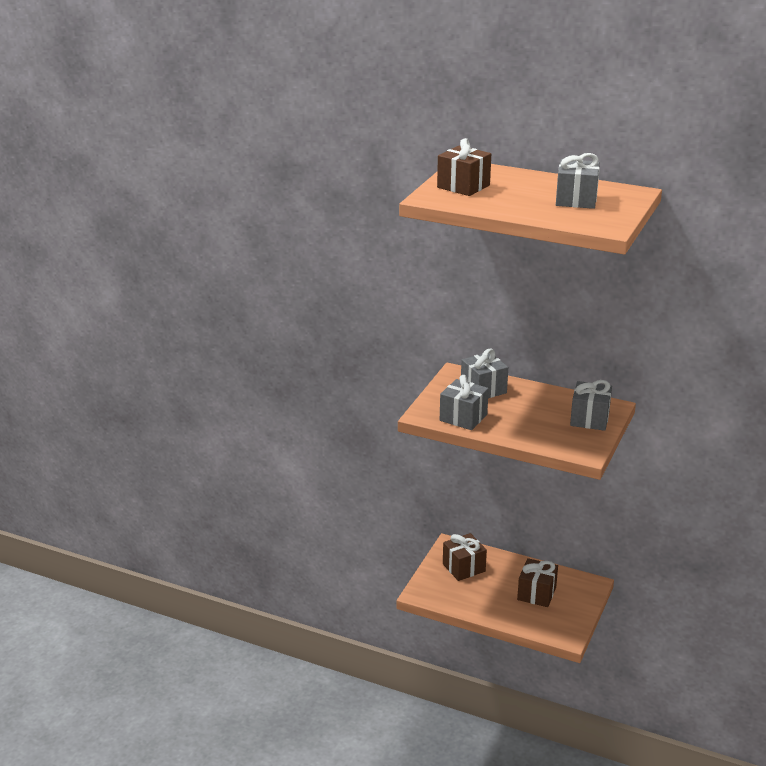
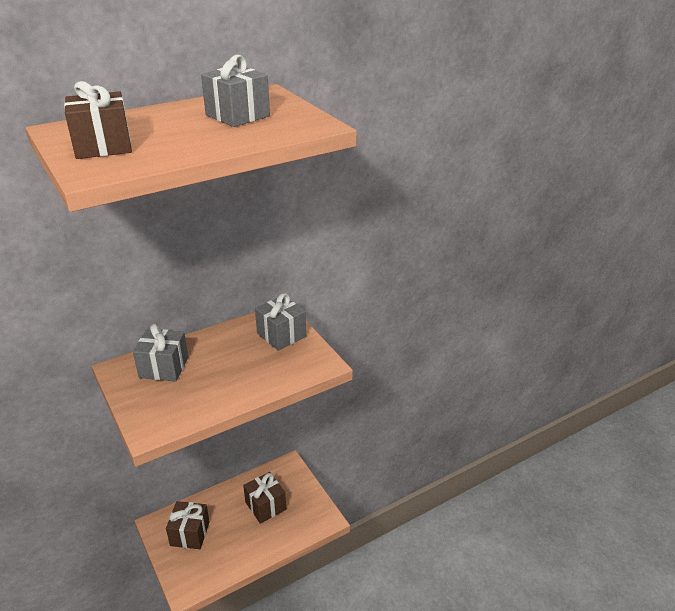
camera: 55 degrees left, 5 degrees up
grey gift [440,375,489,430] -> none

